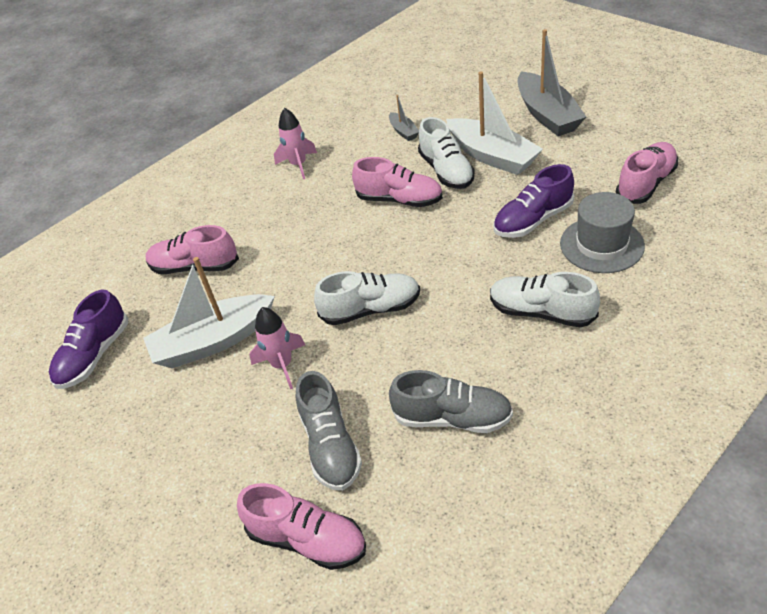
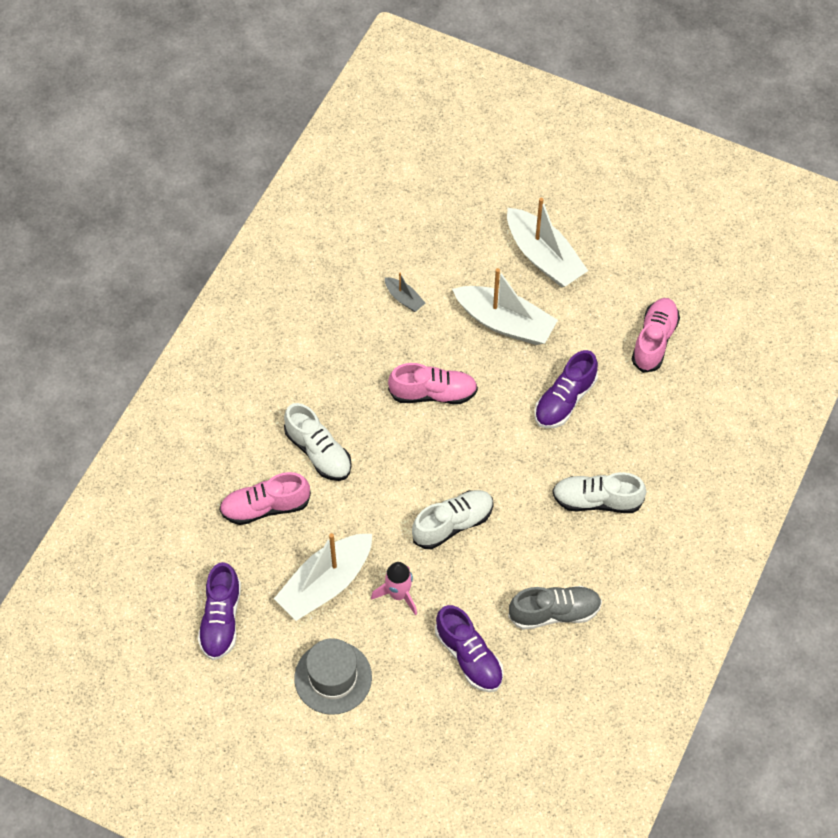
camera: 25 degrees left, 15 degrees up
pink shoe [237,483,366,570] -> none
pink rocket [274,108,317,179] -> none
grey shoe [296,371,362,491] -> purple shoe [435,605,504,692]
white shoe [418,117,475,189] -> white shoe moved to [284,403,352,481]
grey boat [518,29,586,136] -> white boat [507,198,588,287]
grey hat [560,192,645,273] -> grey hat moved to [294,638,372,715]

